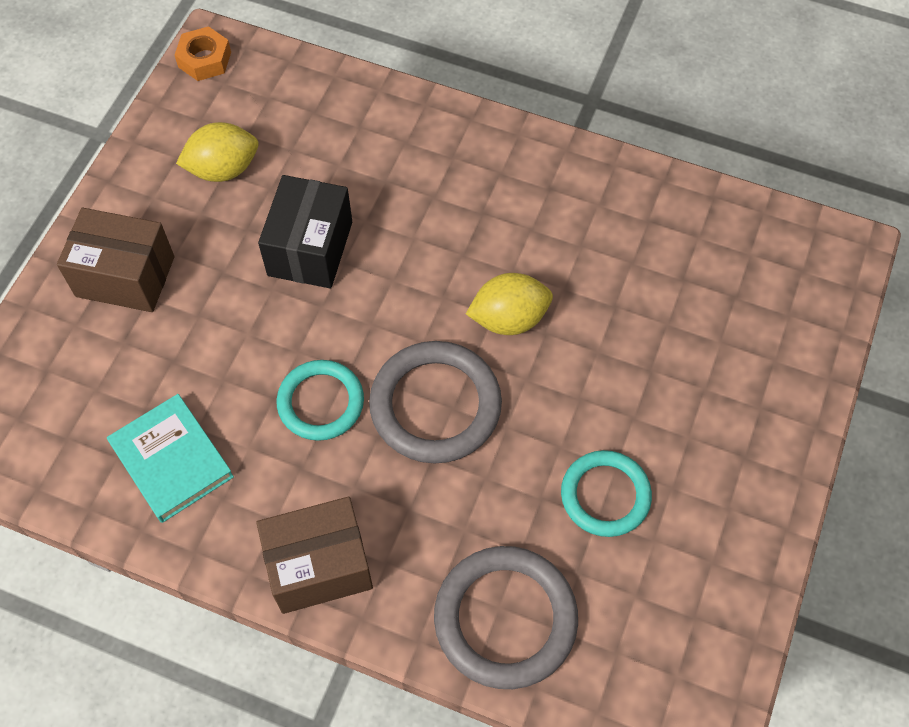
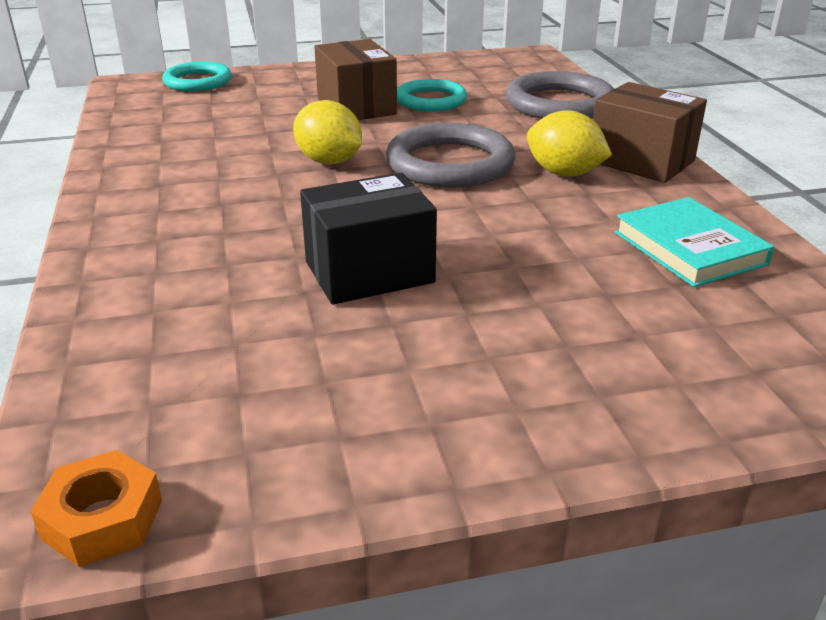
camera: 125 degrees left, 30 degrees down
brown box [57,208,174,312] -> brown box moved to [314,39,397,120]
turquoise book [107,394,234,523] -> turquoise book turned 45 degrees counterclockwise [615,197,774,287]
yellow lemon [176,122,258,182] -> yellow lemon moved to [527,110,612,176]
turquoise ring [277,360,364,441] -> turquoise ring moved to [162,62,232,91]

